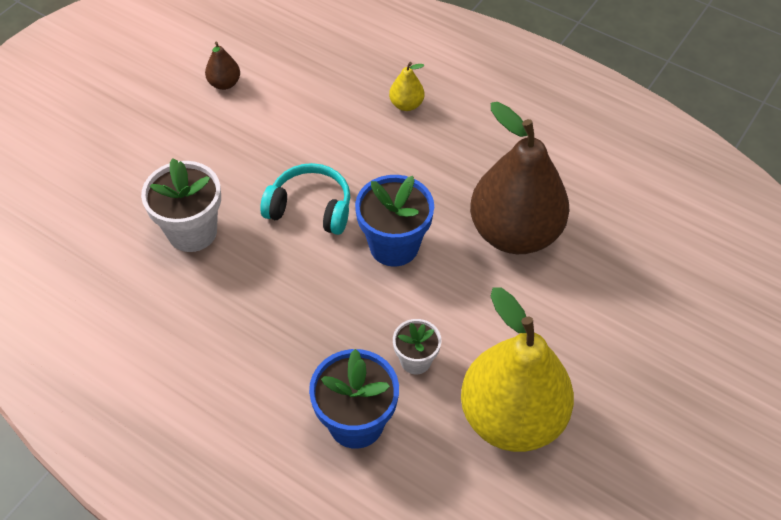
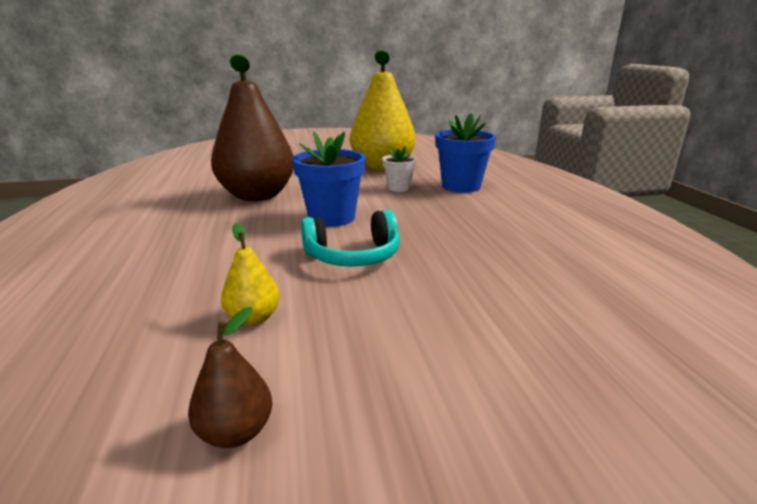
camera: 135 degrees left, 30 degrees down
white flower pot [141,158,221,252] -> none
turquoise headphones [260,163,350,235] -> turquoise headphones turned 75 degrees counterclockwise [301,210,400,267]
yellow pear [389,62,424,111] -> yellow pear moved to [221,223,280,325]

